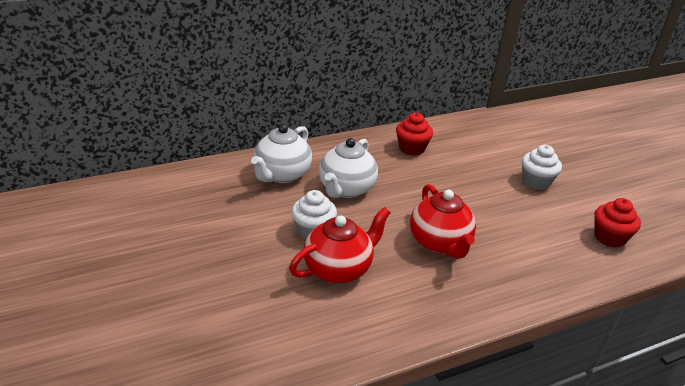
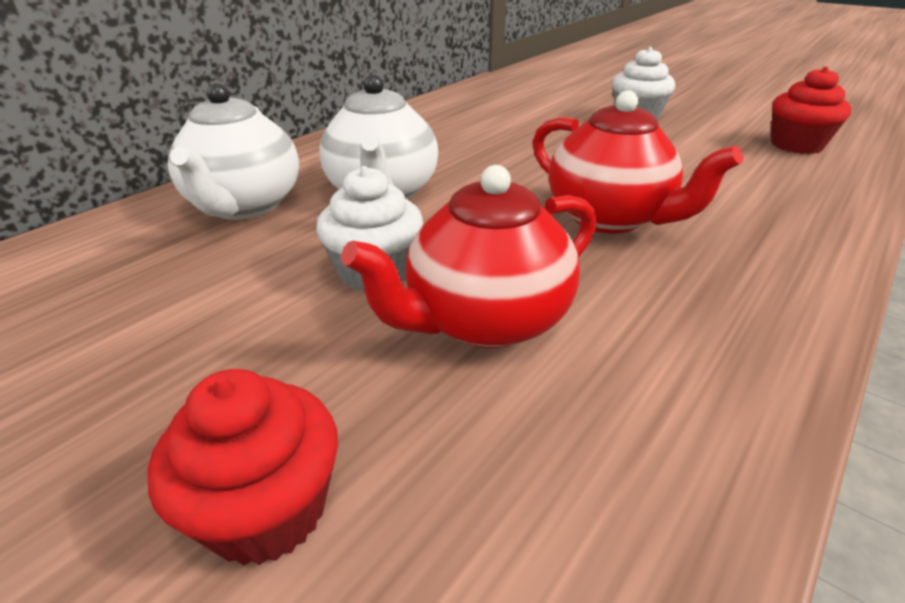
camera: 25 degrees left, 0 degrees up
red teapot [289,207,391,283] -> red teapot turned 150 degrees counterclockwise [341,165,596,348]
red cupcake [396,113,433,156] -> red cupcake moved to [147,369,338,566]

